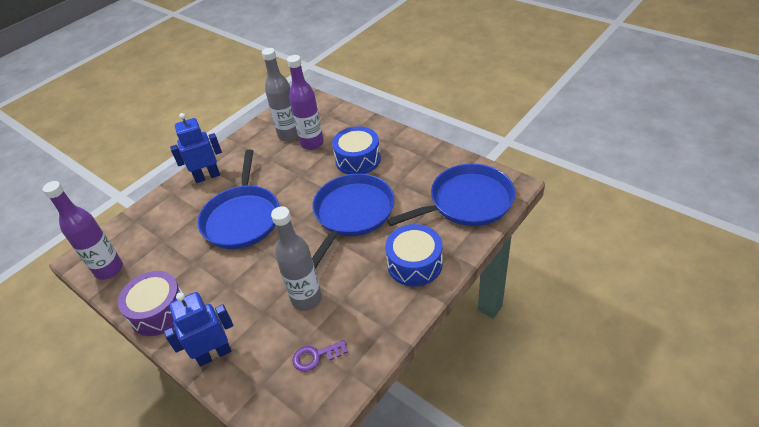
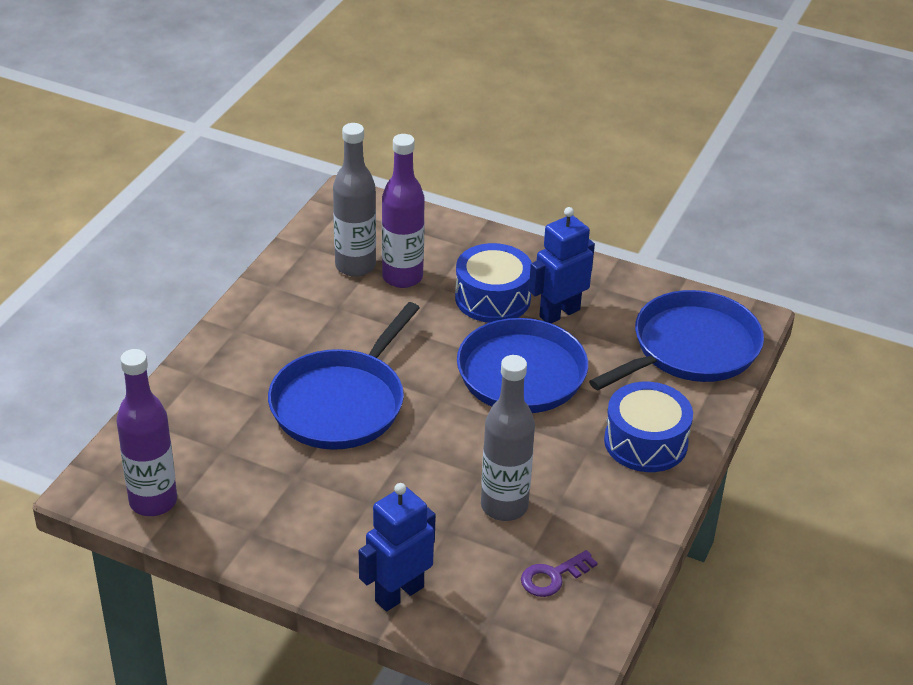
camera: 20 degrees left, 5 degrees down
purple drum [118,271,183,336] -> none
blue robot [170,113,222,183] -> blue robot moved to [529,207,595,323]
blue pan [197,150,279,249] -> blue pan turned 45 degrees clockwise [268,302,420,450]

